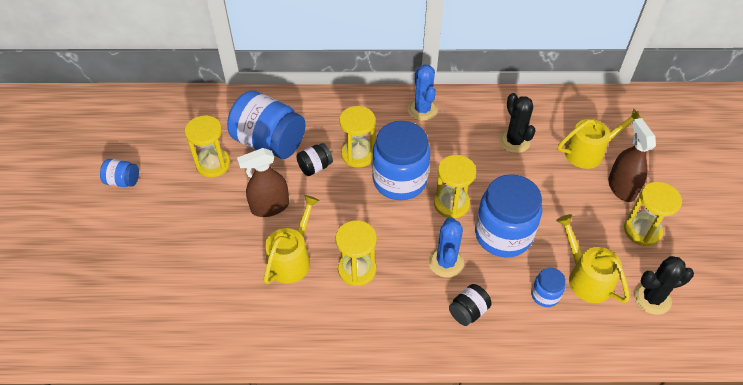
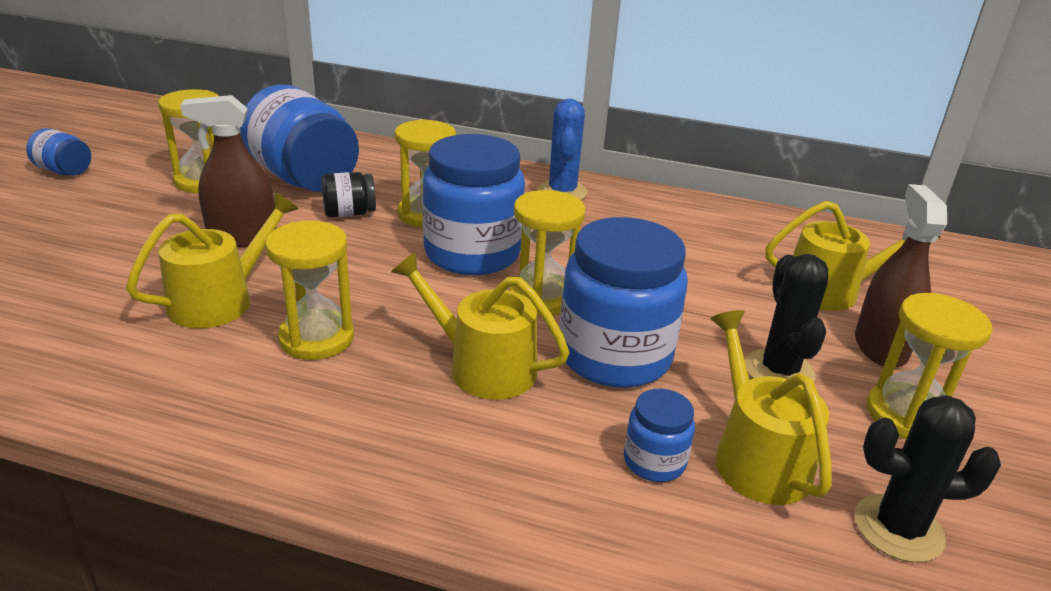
camera: 15 degrees right, 20 degrees down
blue cactus [428,217,464,278] -> yellow watering can [391,252,570,399]
black jar [449,284,492,326] -> none
black cactus [499,93,536,153] -> black cactus moved to [745,254,828,381]

